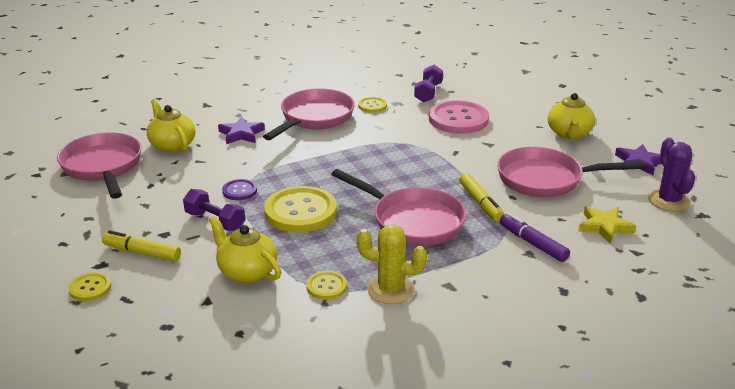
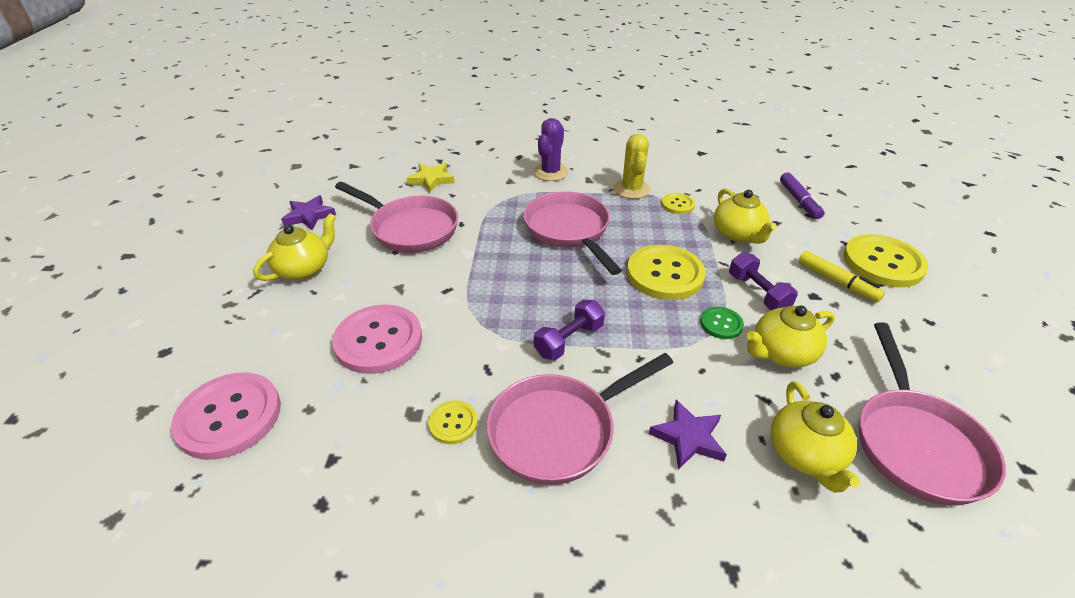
camera: 150 degrees left, 10 degrees up
yellow button [68,272,111,301] -> yellow button [843,234,928,287], size x2.02
purple button [222,179,257,200] -> green button [700,307,744,339]
yellow cactus [357,225,427,304] -> yellow cactus turned 45 degrees clockwise [614,134,651,199]
purple dumbbell [414,65,443,103] -> purple dumbbell moved to [534,300,605,360]
yellow marker [459,173,504,221] -> none
purple marker [500,213,570,262] -> purple marker moved to [780,173,825,219]
purple cactus [648,138,695,211] -> purple cactus moved to [533,118,568,181]
none -> pink button [171,372,281,460]
none -> yellow teapot [746,306,835,368]

